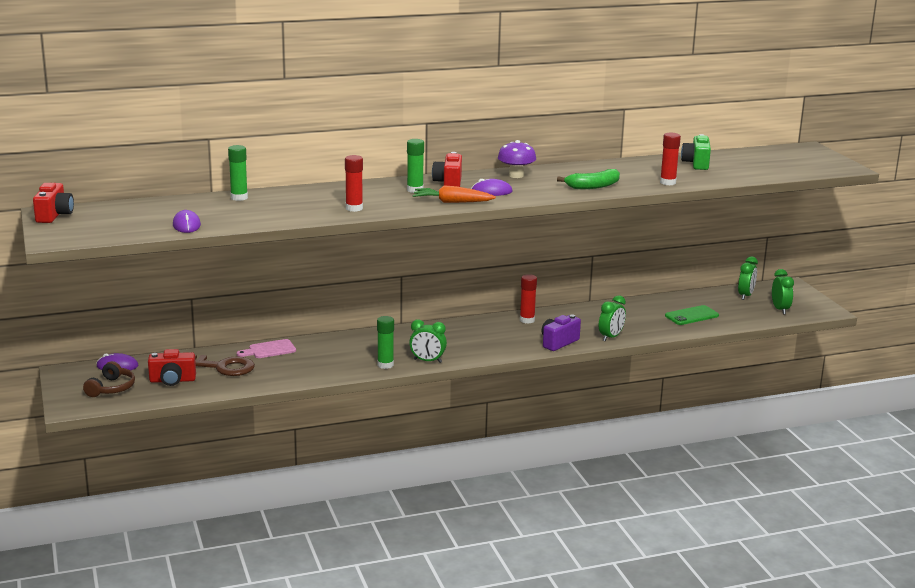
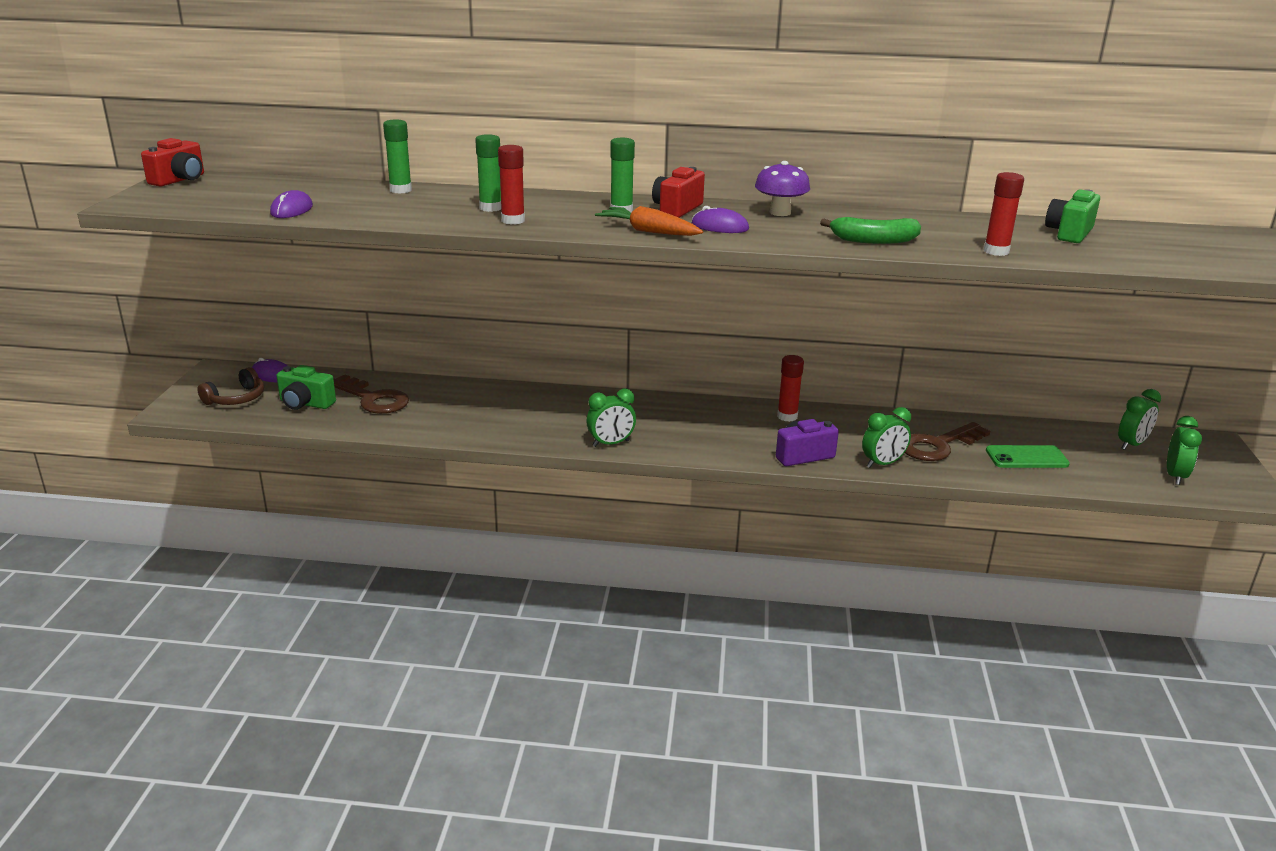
camera: 25 degrees right, 5 degrees up
red camera [148,349,196,386] -> green camera [277,365,336,410]
pink cutting board [237,339,296,358] -> none
green glue stick [377,316,394,369] -> green glue stick moved to [475,134,501,212]
green clock [409,319,447,363] -> green clock turned 60 degrees counterclockwise [586,389,636,447]
none -> brown key [905,422,990,461]

